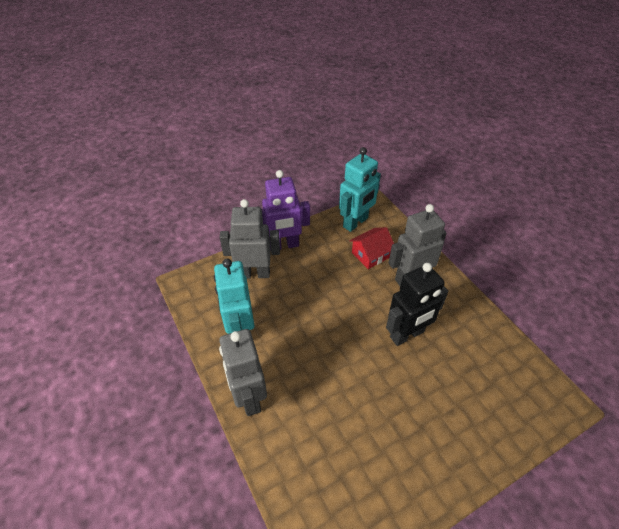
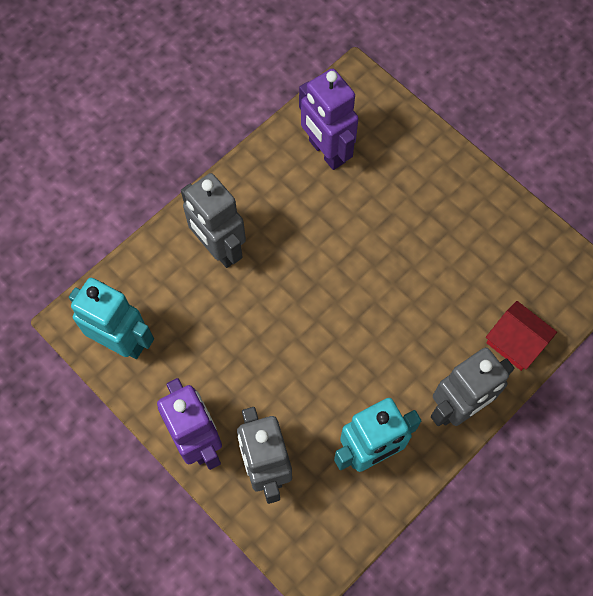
camera: 105 degrees left, 20 degrees up
red house [349,227,394,269] -> red house moved to [486,301,557,371]
black robot [386,263,448,346] -> none
none -> purple robot [299,68,359,170]

